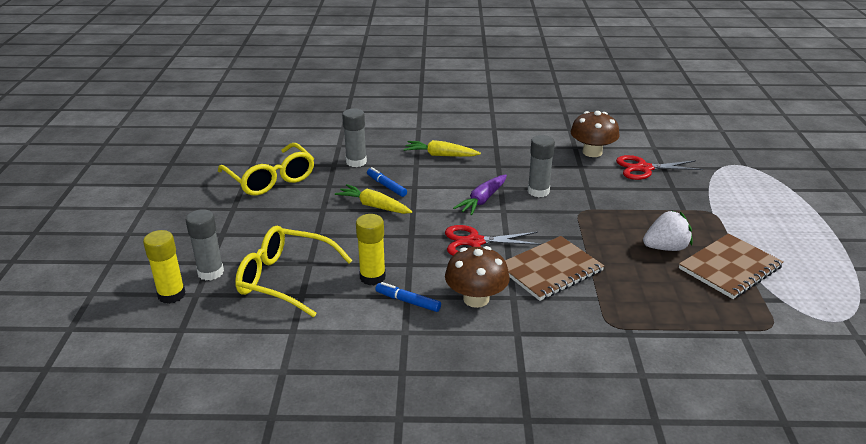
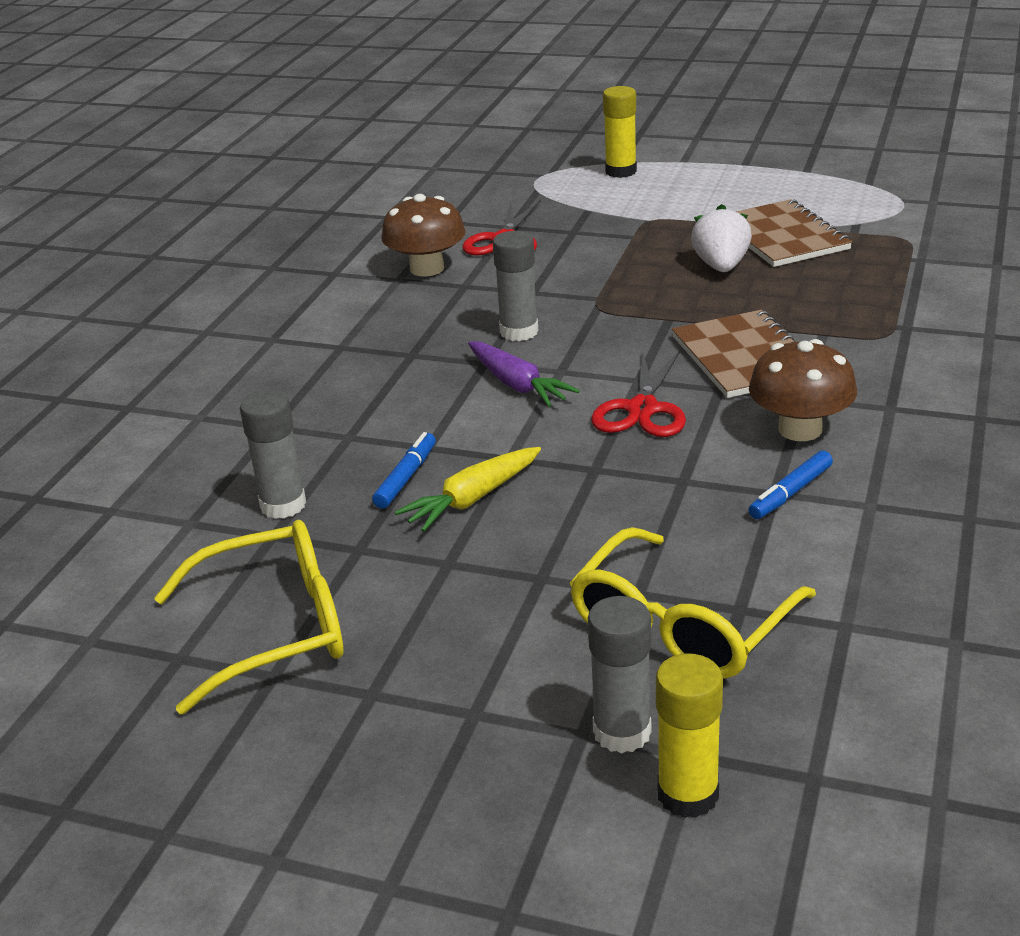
camera: 70 degrees left, 0 degrees up
yellow glue stick [356,214,386,285] -> yellow glue stick moved to [603,86,637,178]
blue marker [367,167,407,197] -> blue marker turned 135 degrees clockwise [372,432,436,509]
yellow carrot [404,140,481,157] -> none

